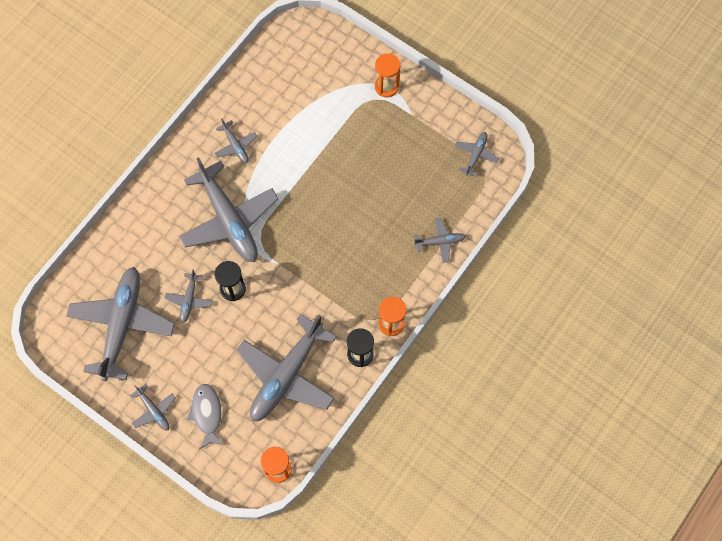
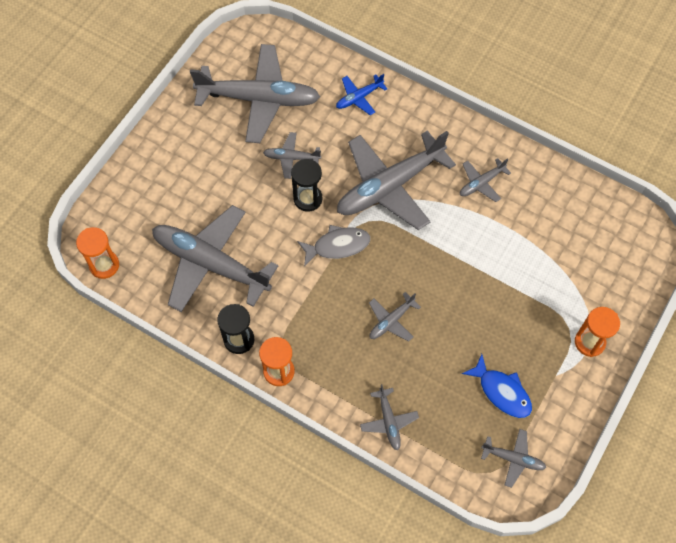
camera: 85 degrees right, 5 degrees down
grey plane [130,384,175,431] -> grey plane moved to [369,292,421,342]
grey fish [187,384,225,449] -> grey fish moved to [297,225,370,267]
none -> blue plane [336,74,387,115]
none -> blue fish [462,354,532,418]

